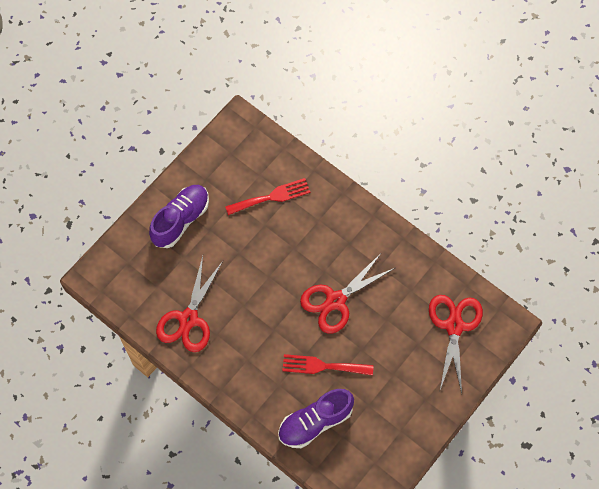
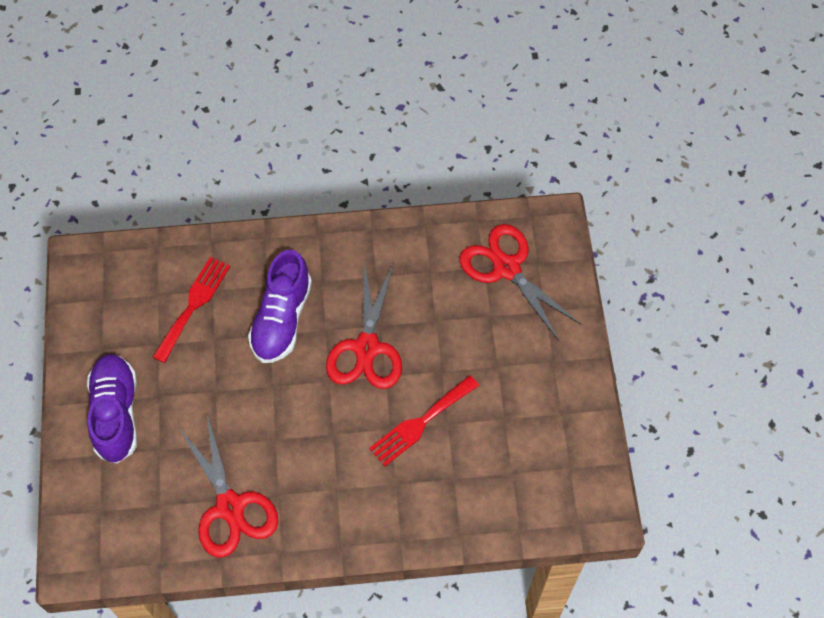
camera: 45 degrees left, 5 degrees down
purple shoe [278,389,354,448] -> purple shoe moved to [248,250,312,363]

